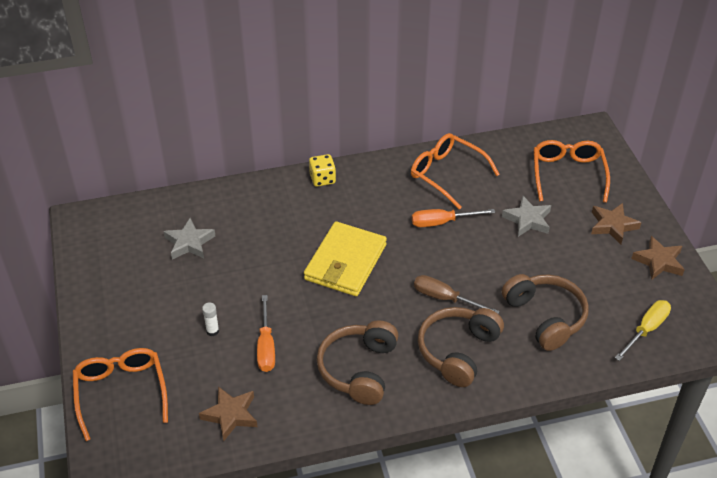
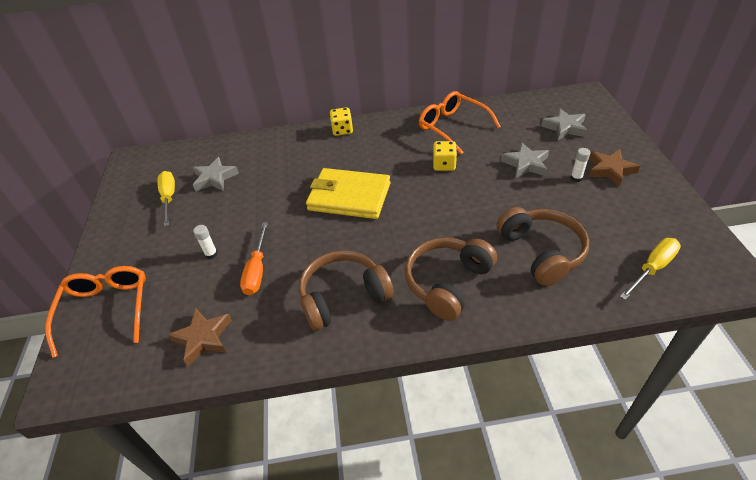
camera: 10 degrees right, 0 degrees up
yellow wallet [304,221,387,296] -> yellow wallet turned 75 degrees clockwise [306,168,390,219]
brown headphones [317,320,398,405] -> brown headphones turned 45 degrees clockwise [299,250,394,331]
orange screwdriver [412,209,495,227] -> yellow dice [433,141,457,171]
brown screwdriver [414,275,500,314] -> none
orange glasses [534,140,610,203] -> grey star [541,108,587,140]
brown star [631,236,685,280] -> none
none -> yellow screwdriver [157,171,175,226]
none -> white glue stick [570,148,590,182]

